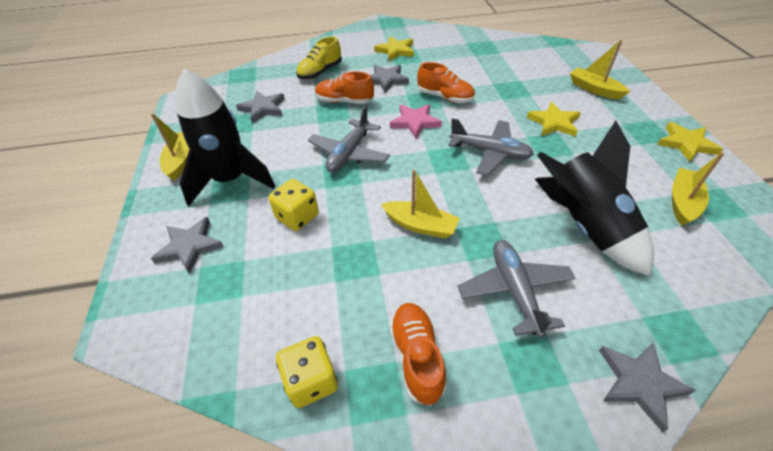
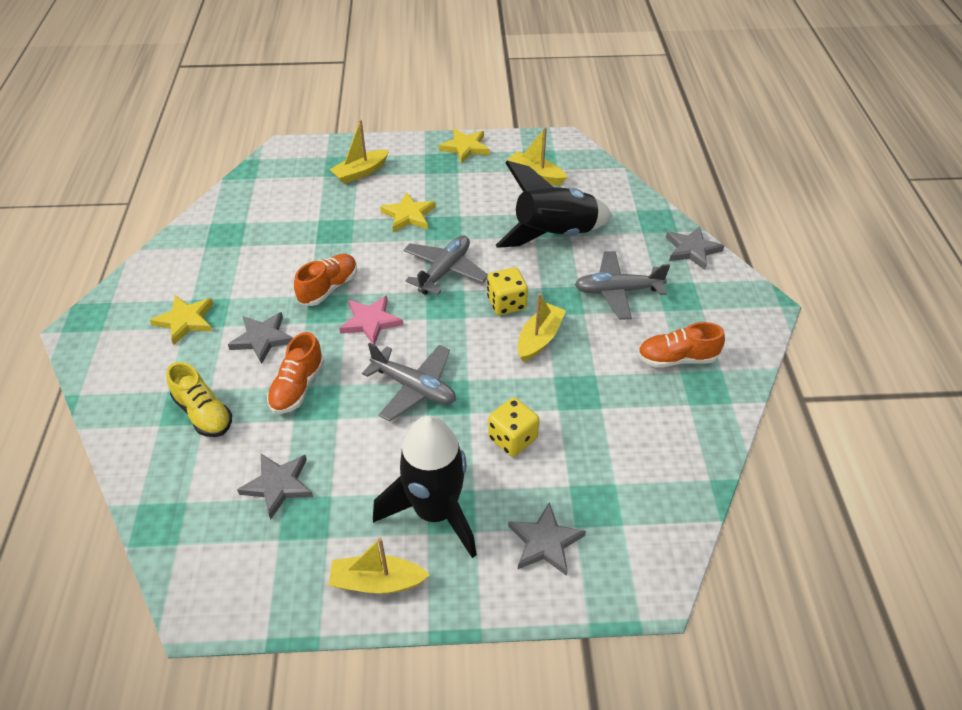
camera: 85 degrees left, 0 degrees up
yellow dice [276,336,338,408] -> yellow dice moved to [487,267,528,315]

